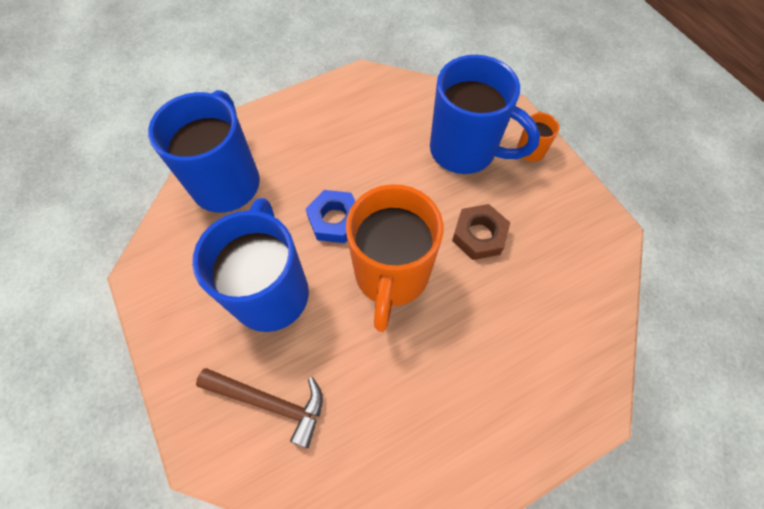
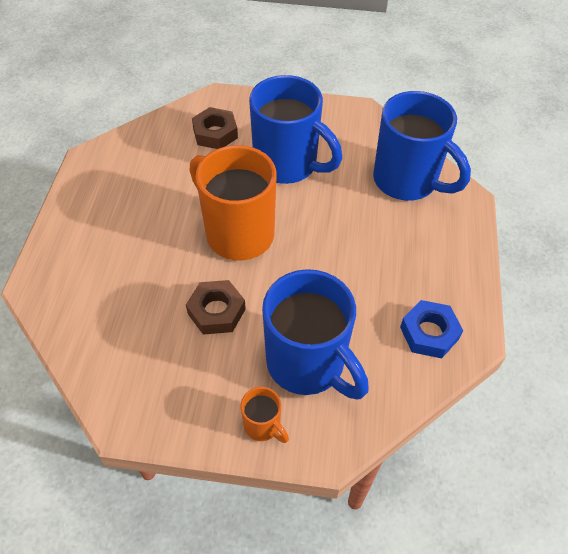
camera: 125 degrees right, 10 degrees down
brown hammer [196,368,323,448] -> brown nut [192,107,238,149]
blue nut [306,190,355,243] -> blue nut moved to [400,300,463,358]
blue mug [430,55,540,174] -> blue mug turned 105 degrees counterclockwise [262,269,369,399]

